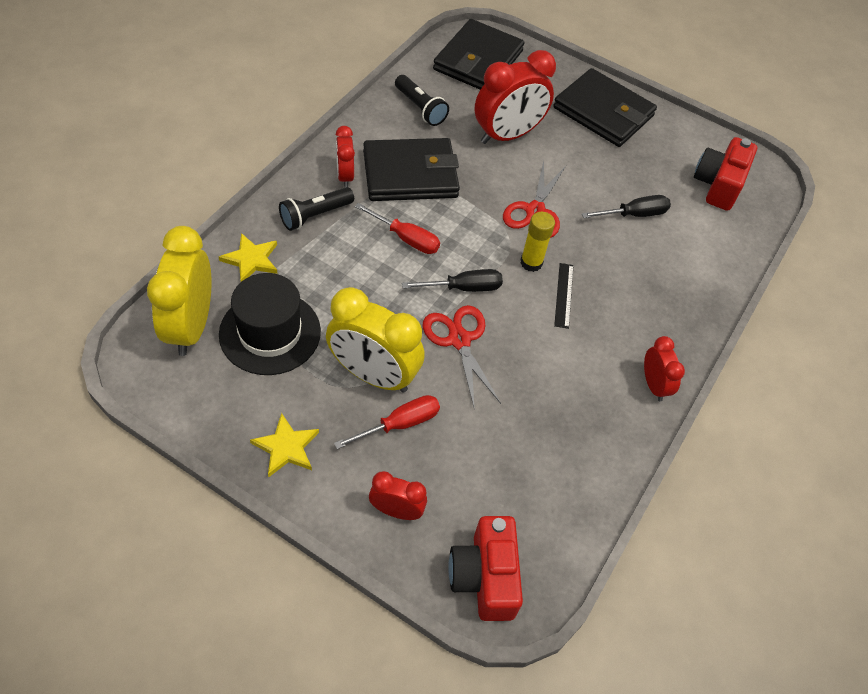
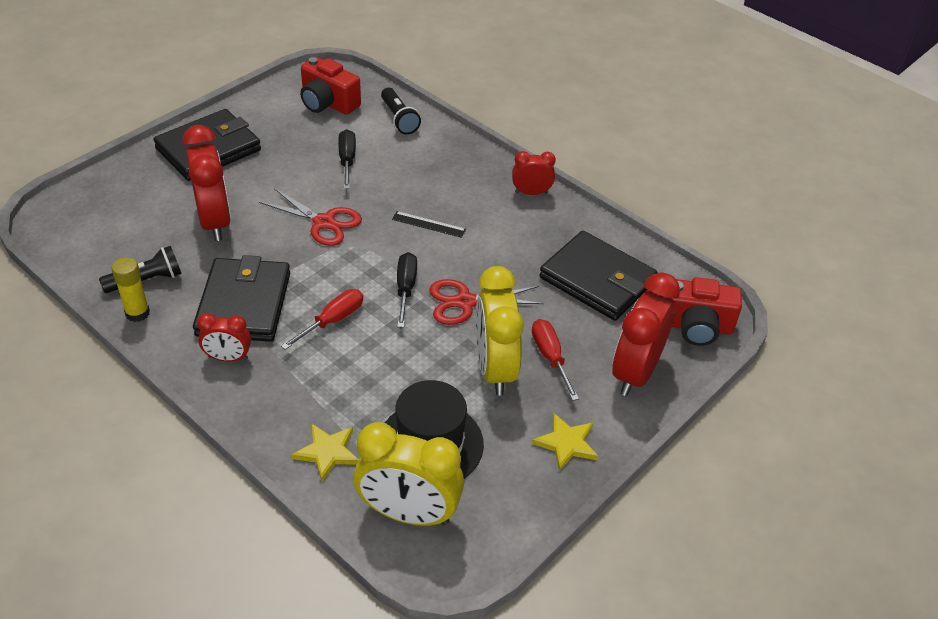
camera: 75 degrees left, 10 degrees down
black flashlight [279,187,354,231] -> black flashlight moved to [381,88,421,134]
yellow clock [326,287,424,393] -> yellow clock turned 135 degrees clockwise [476,266,524,396]
red clock [369,471,427,520] -> red clock [612,272,680,396], size x1.87
black wallet [433,19,524,90] -> black wallet moved to [539,231,658,321]
yellow glue stick [520,212,555,272] -> yellow glue stick moved to [112,257,150,322]

